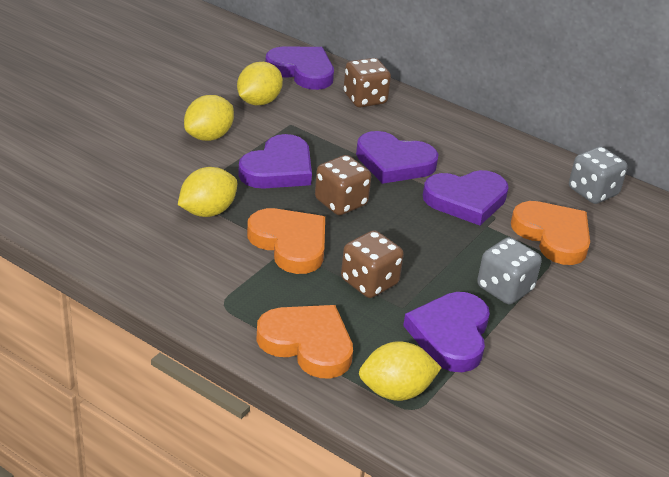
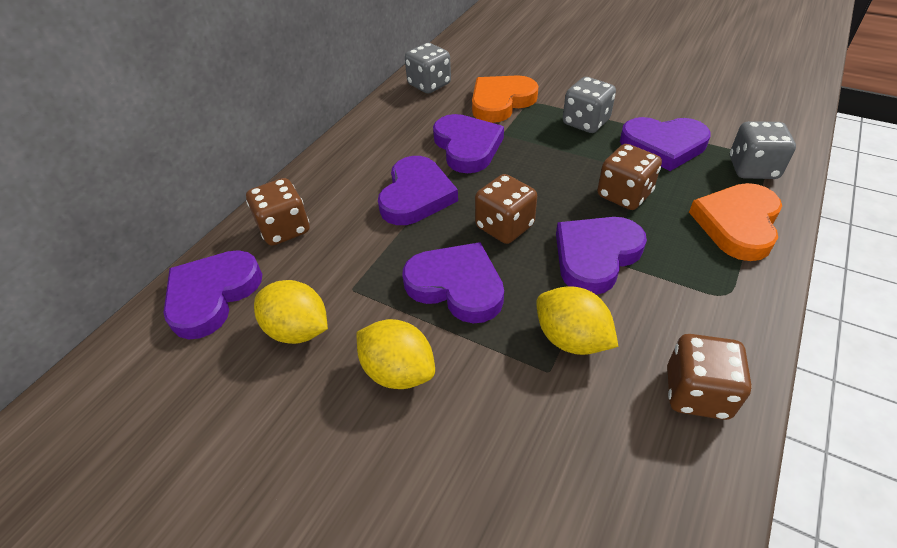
camera: 90 degrees left, 10 degrees up
orange heart [247,208,325,274] -> purple heart [556,217,647,295]
yellow lemon [359,341,442,401] -> grey dice [730,121,796,179]
none -> brown dice [667,334,752,420]

